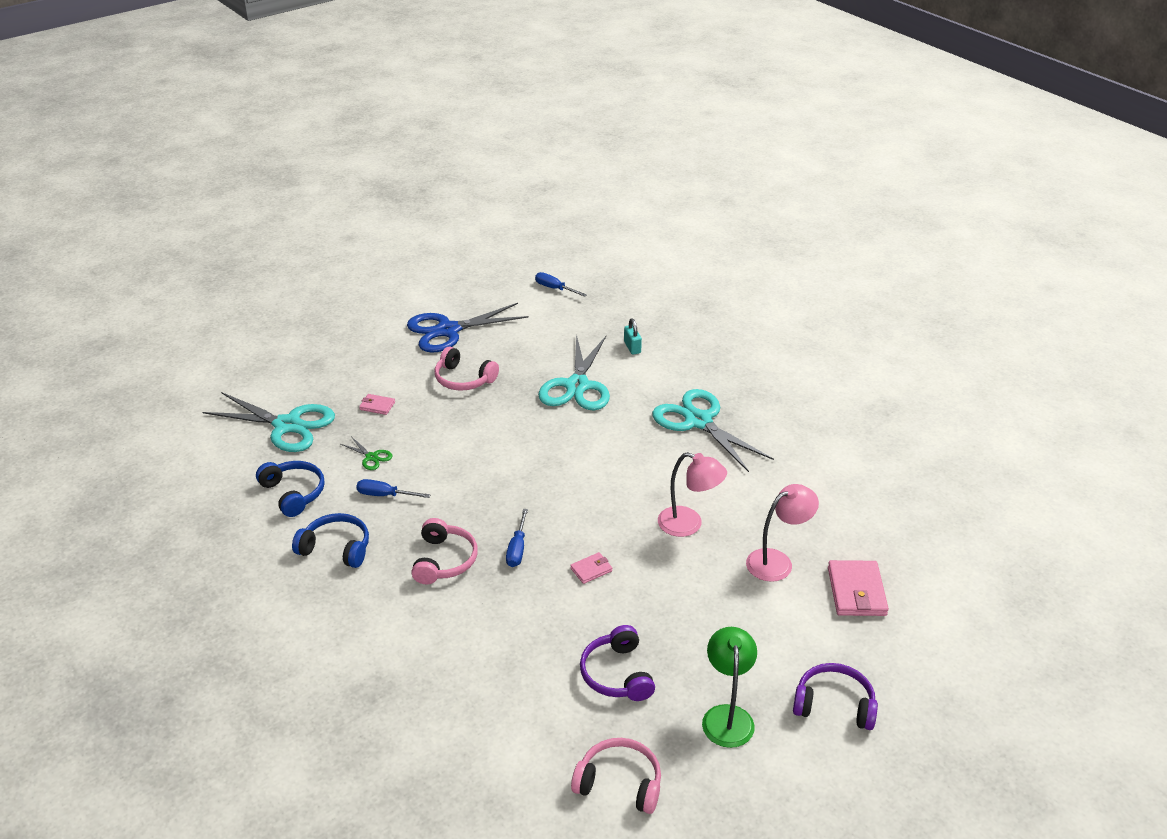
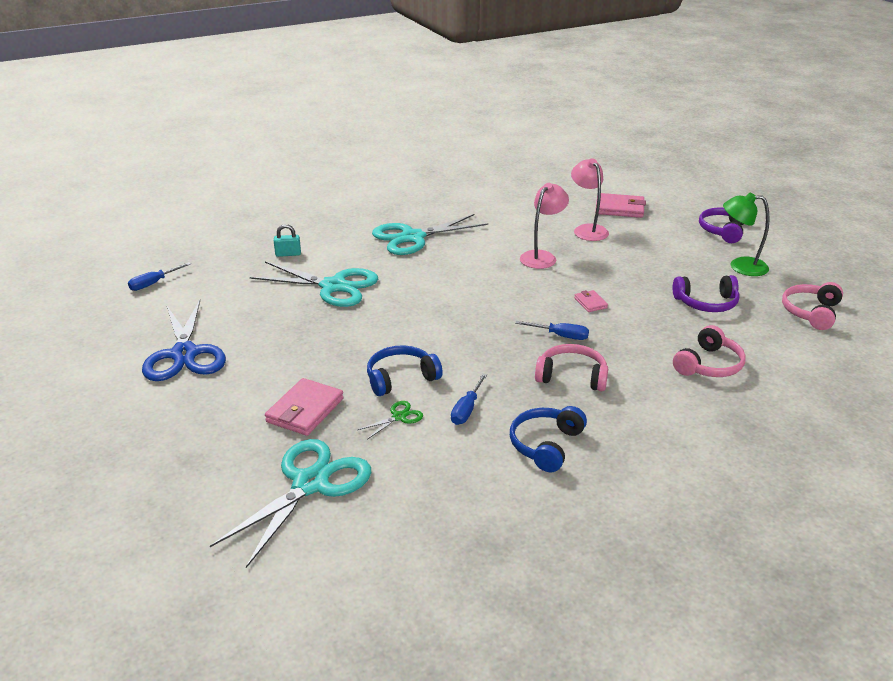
camera: 80 degrees left, 5 degrees down
blue headphones [256,461,325,517] -> blue headphones moved to [367,345,443,396]
pink wallet [359,394,395,415] -> pink wallet [265,378,344,436], size x1.89
pink headphones [435,346,499,391] -> pink headphones moved to [673,325,746,377]

